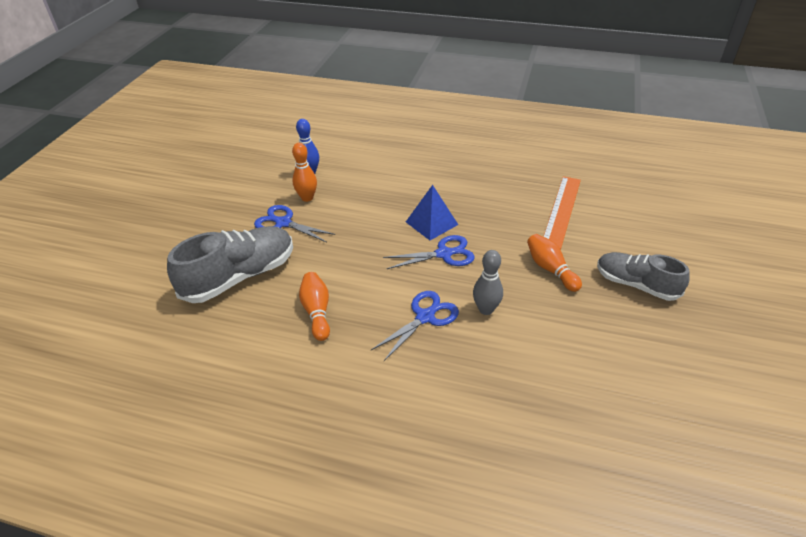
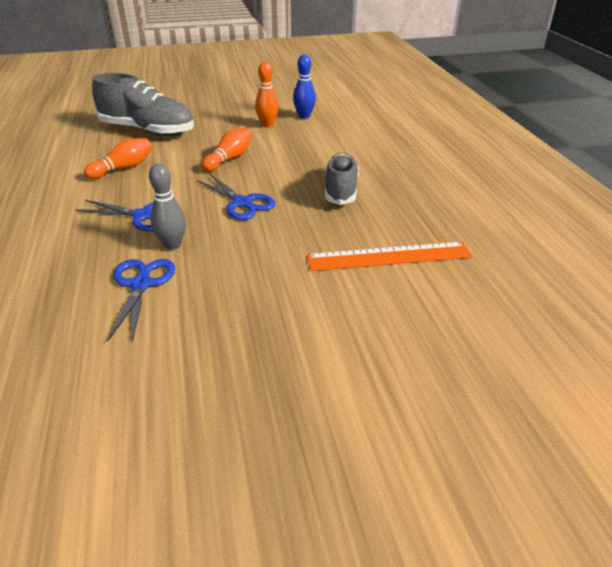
camera: 60 degrees right, 5 degrees down
blue scissors [254,205,335,242] -> blue scissors moved to [107,259,175,343]
blue pyramid [406,185,458,240] -> none
orange bowling pin [527,234,582,292] -> orange bowling pin moved to [202,128,252,172]
grey shoe [597,252,690,301] -> grey shoe moved to [325,153,359,205]

